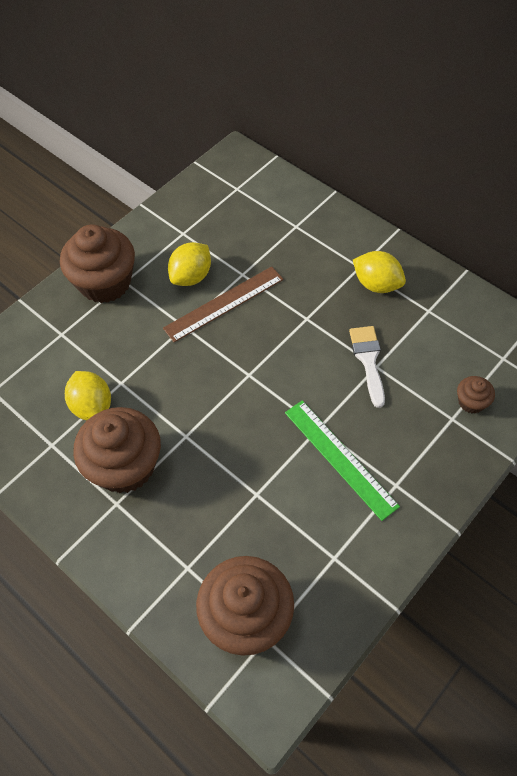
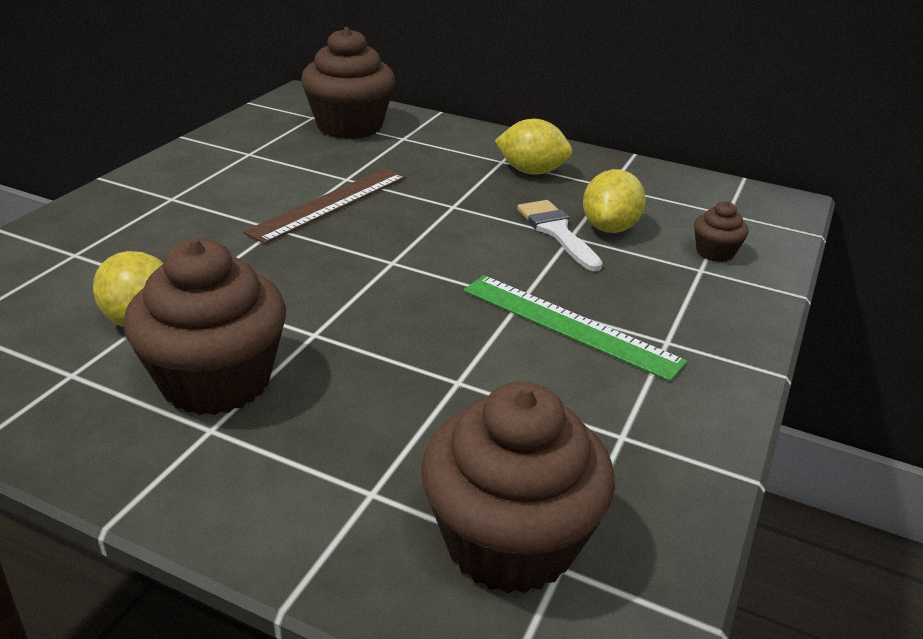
camera: 20 degrees left, 25 degrees down
brown cupcake [60,224,135,303] -> brown cupcake moved to [301,27,395,139]
yellow lemon [168,242,211,286] -> yellow lemon moved to [583,169,646,233]

